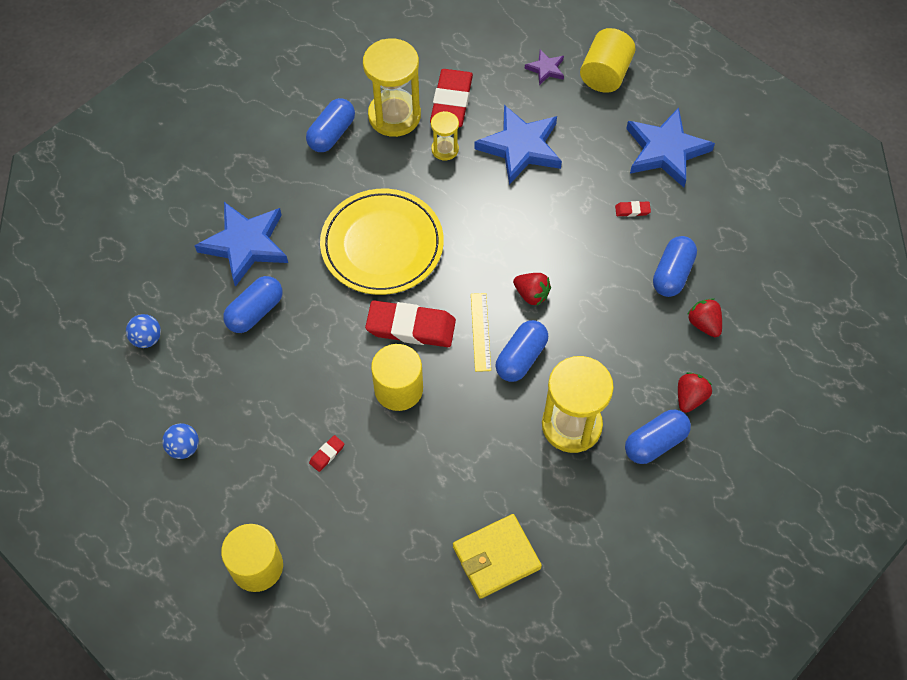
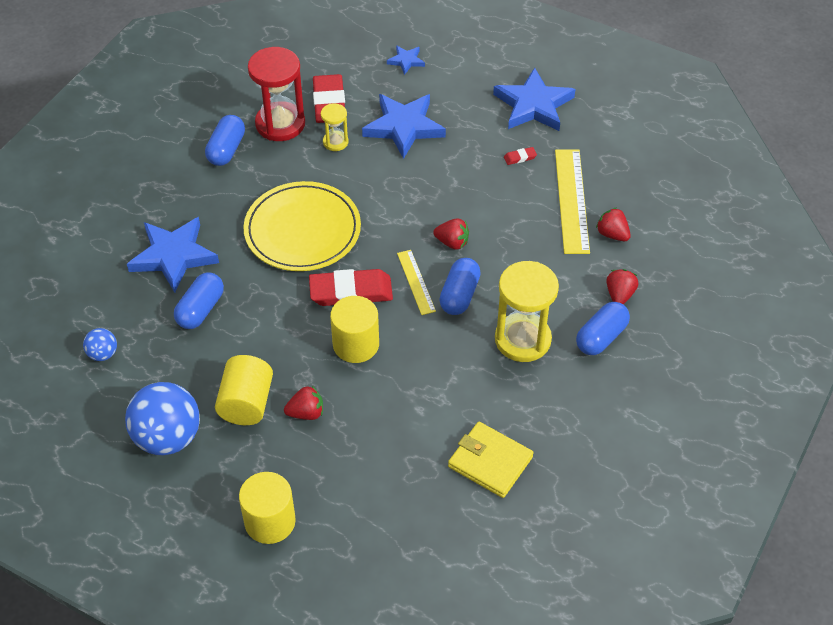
camera: 15 degrees left, 10 degrees down
blue ball [162,423,199,459] -> blue ball [125,382,200,455], size x2.09
red eraser [309,435,344,472] -> red strawberry [284,386,323,420]
yellow hourglass [363,38,421,137] -> red hourglass [248,47,305,141]
yellow wallet [453,514,542,599] -> yellow wallet turned 75 degrees clockwise [448,422,533,498]
purple star [524,50,564,85] -> blue star [387,45,425,75]
yellow cylinder [580,28,636,93] -> yellow cylinder moved to [215,355,273,425]
blue capsule [653,236,697,297] -> yellow ruler [555,149,590,254]

